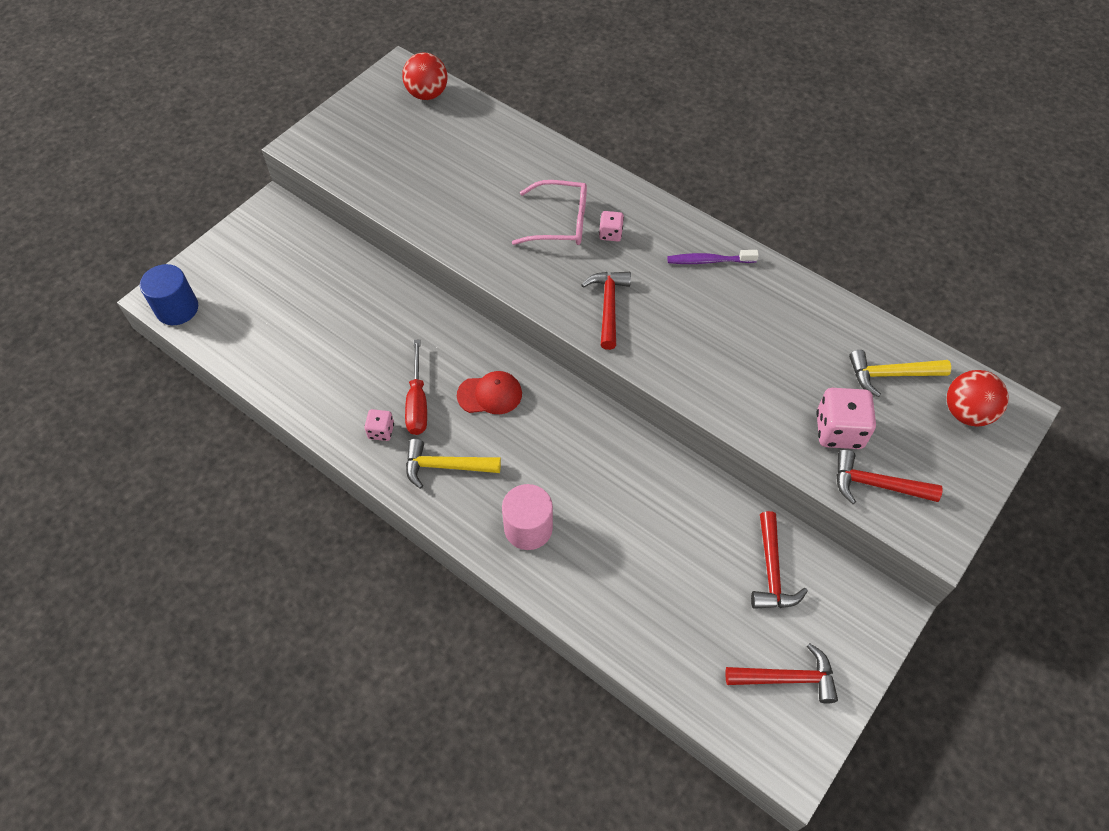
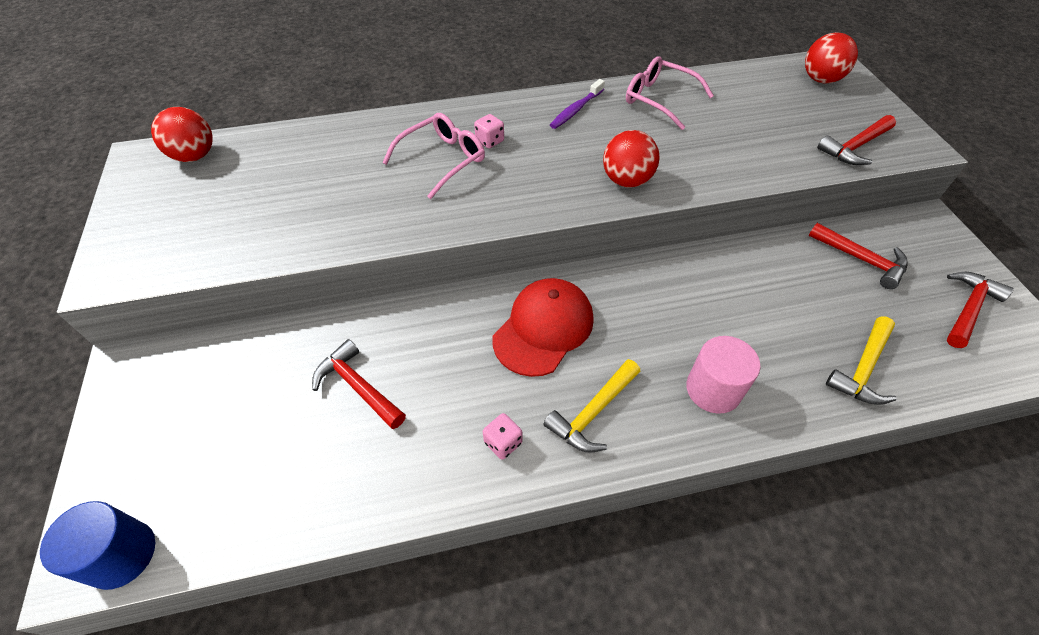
camera: 50 degrees left, 5 degrees down
red screwdriver [405,339,427,435] -> none
red cap [457,371,522,414] -> red cap [493,278,594,377], size x1.58
red hammer [581,272,631,350] -> red hammer moved to [312,339,406,429]
pink dice [816,388,876,449] -> none
yellow hammer [849,350,951,397] -> yellow hammer moved to [826,316,897,405]
none -> red ball [603,130,659,187]
none -> pink glasses [626,56,714,130]

